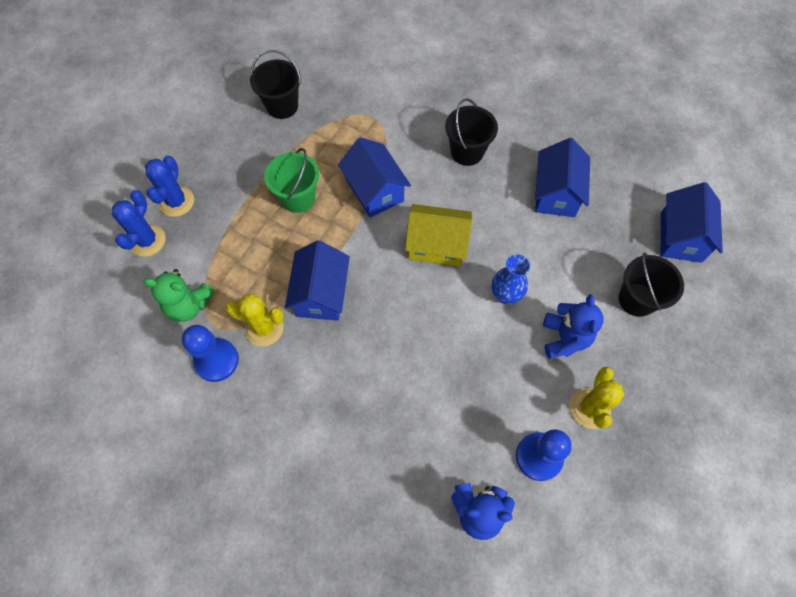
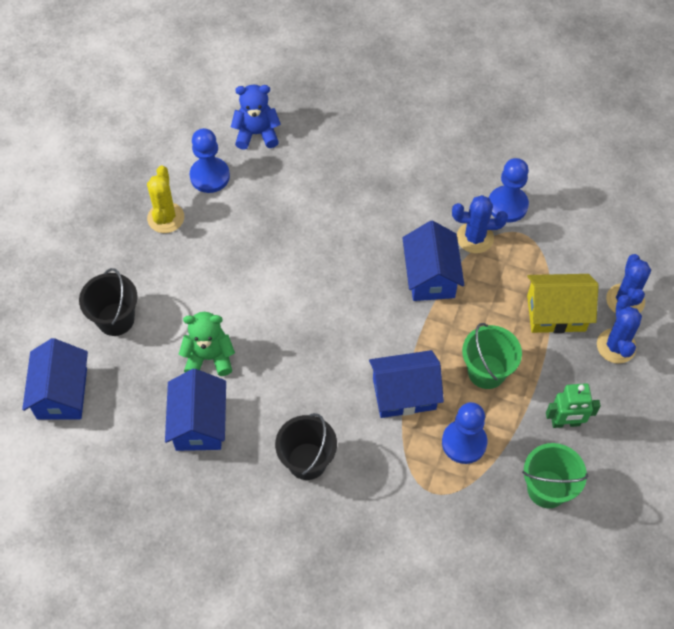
camera: 170 degrees right, 5 degrees down
green teddy bear [143,269,214,322] -> green teddy bear moved to [179,312,235,376]
yellow cactus [225,294,284,347] -> blue cactus [452,195,508,253]
black bucket [250,50,301,119] -> green bucket [522,443,588,508]
blue house [338,137,411,217] -> blue house turned 60 degrees counterclockwise [369,350,444,418]
yellow house [405,204,472,267] -> yellow house moved to [527,274,599,333]
blue vase [492,254,530,304] -> none
blue teddy bear [543,294,604,358] -> none
none -> blue pawn [442,402,487,464]
none -> green robot [546,383,601,428]

